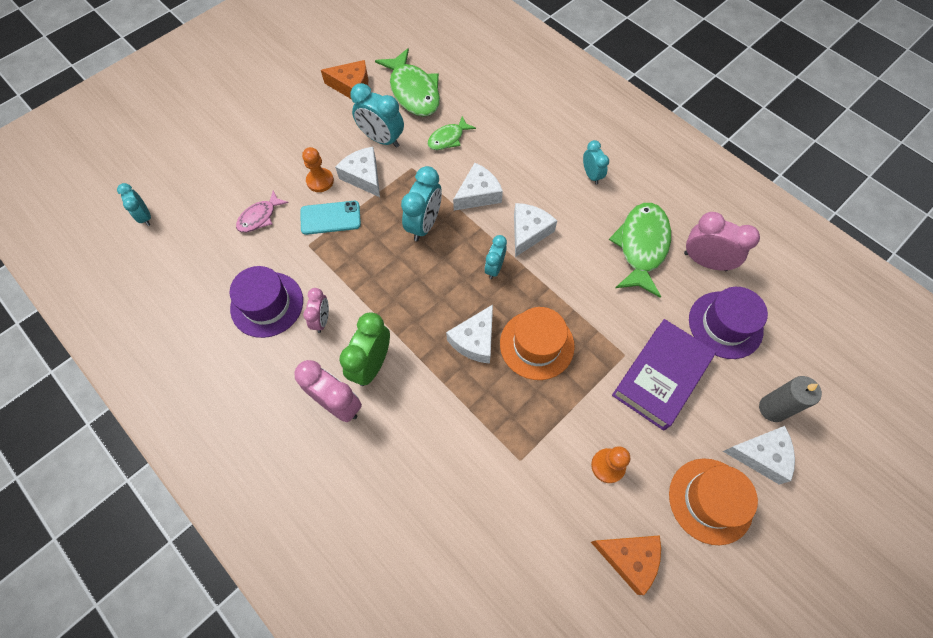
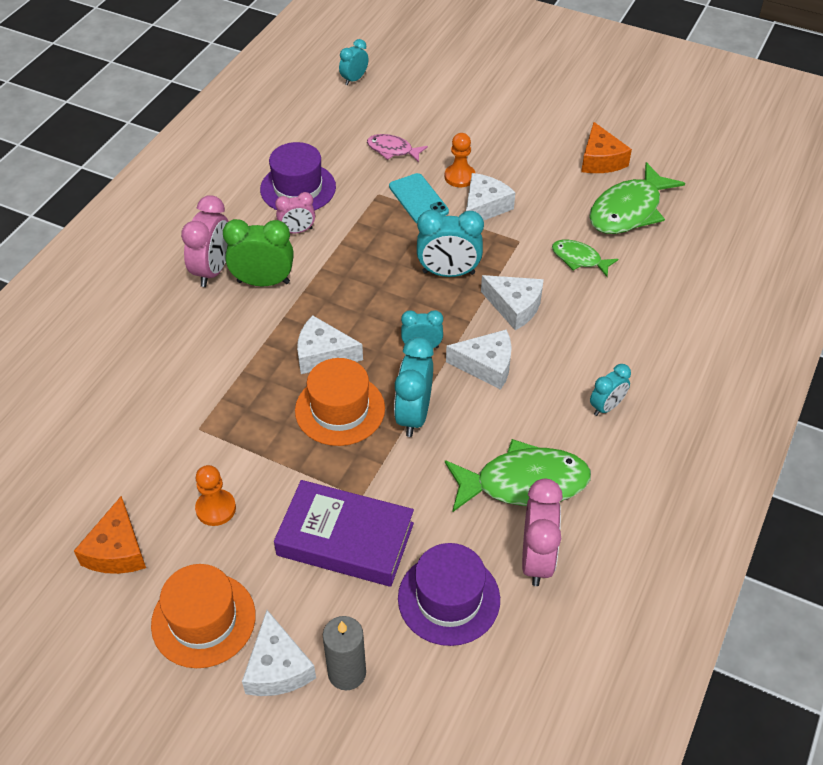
camera: 70 degrees right, 15 degrees down
turquoise clock [350,83,404,148] -> turquoise clock moved to [394,337,434,437]

